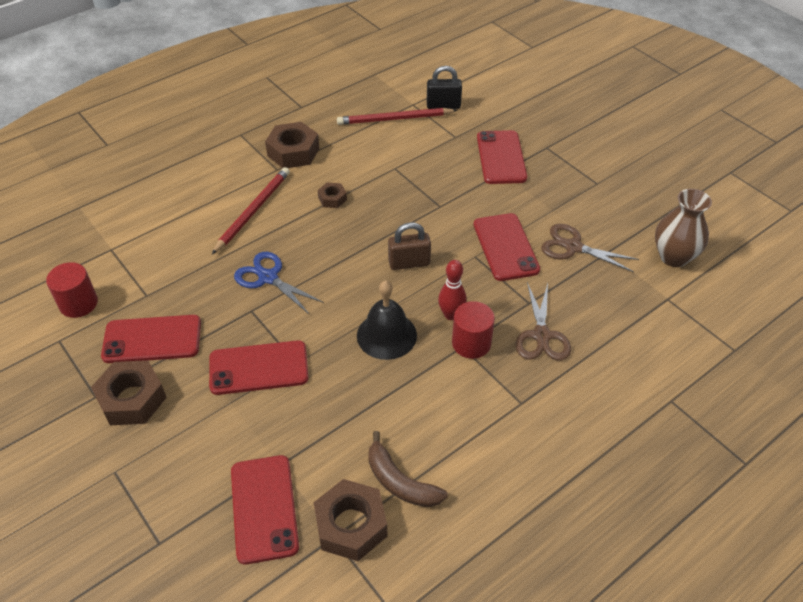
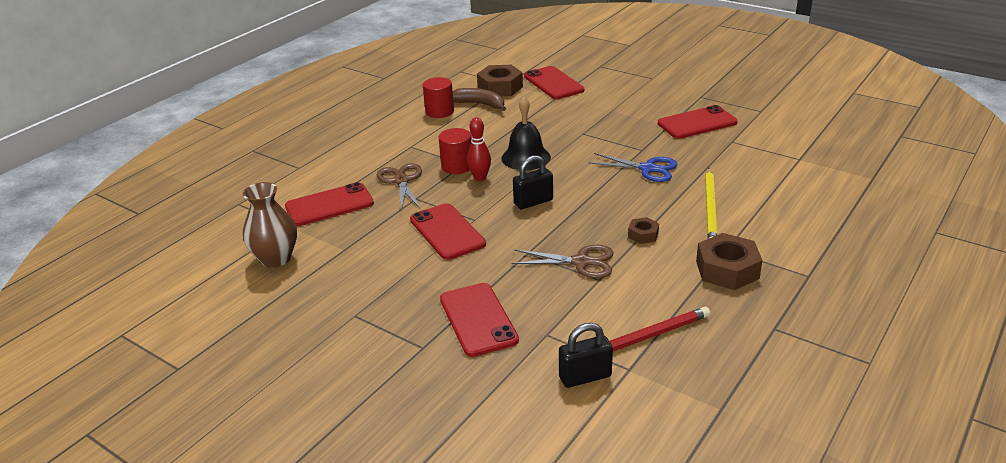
camera: 165 degrees right, 15 degrees down
red cylinder [46,262,98,318] -> red cylinder moved to [423,77,454,118]
brown nut [91,360,167,425] -> none
red phone [209,340,309,395] -> red phone moved to [285,182,374,226]
red pencil [212,167,290,254] -> yellow pencil [705,168,717,239]
brown padlock [388,222,431,270] -> black padlock [513,155,553,209]
brown scissors [541,224,639,272] -> brown scissors moved to [512,245,613,279]

